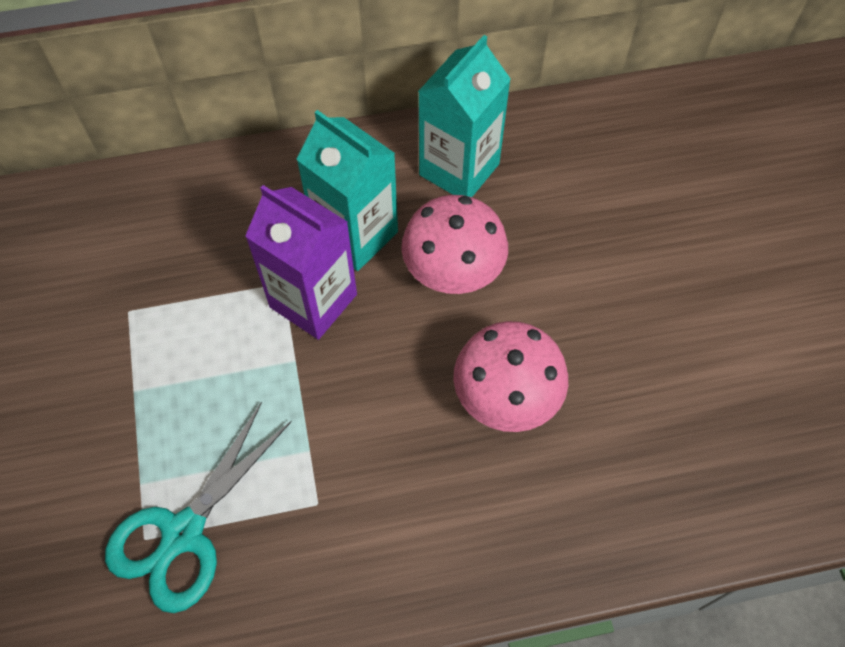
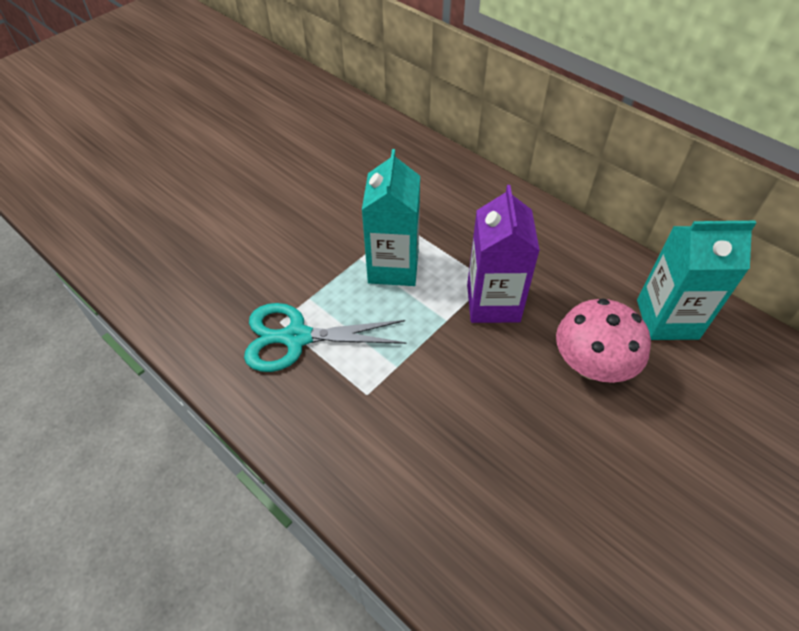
camera: 55 degrees right, 10 degrees down
turquoise carton [296,110,398,271] -> turquoise carton moved to [362,149,420,286]
pink mushroom [454,321,568,432] -> none

